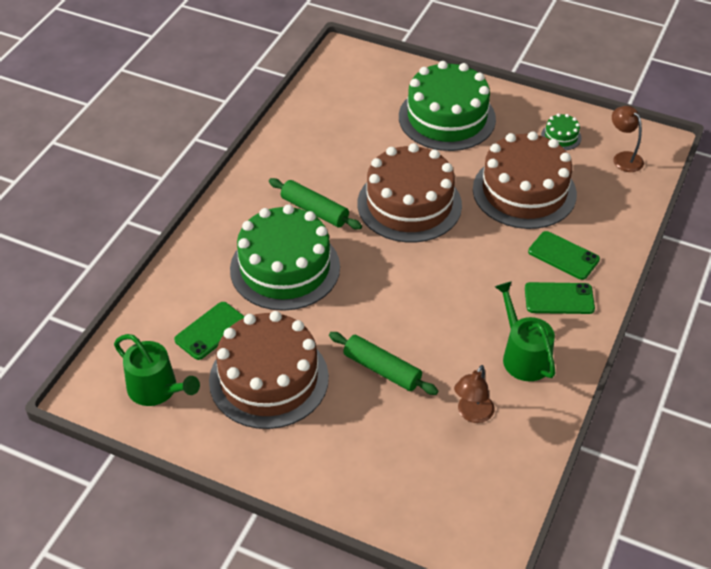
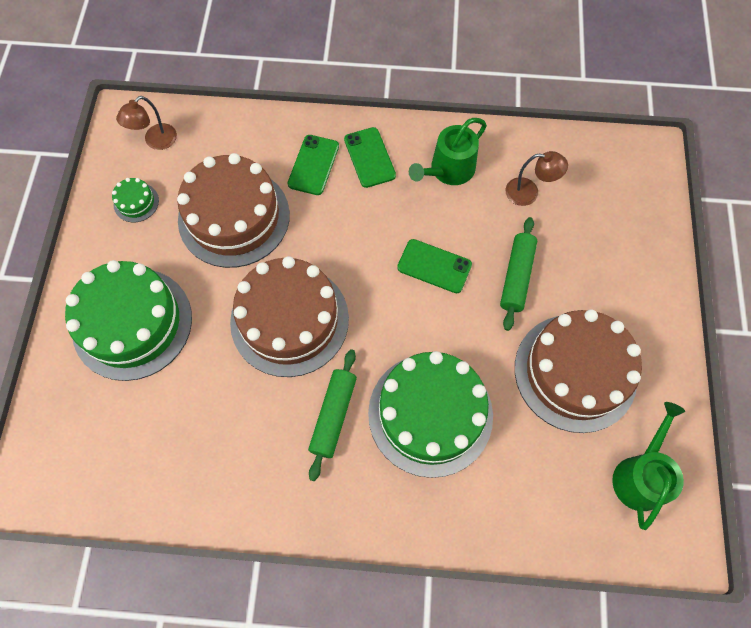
camera: 110 degrees left, 20 degrees up
green phone [174,302,245,360] -> green phone moved to [397,239,472,293]

